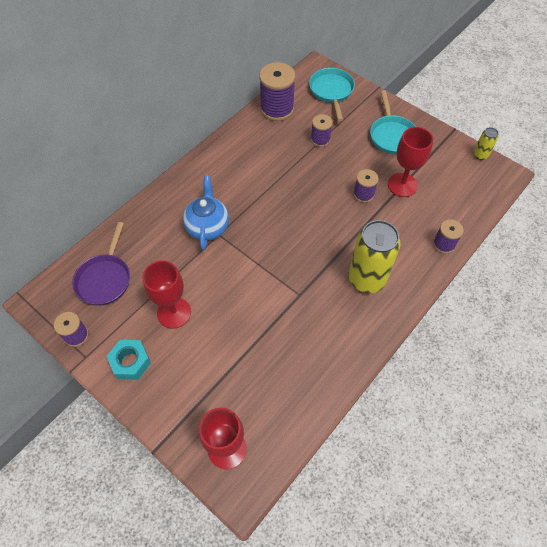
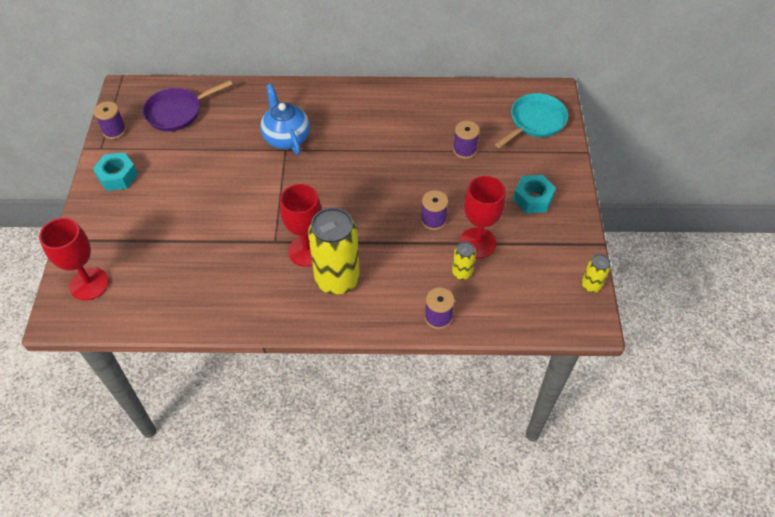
camera: 50 degrees right, 5 degrees down
red goblet [142,261,191,329] -> red goblet moved to [280,184,322,267]
blue teapot [183,176,229,250] -> blue teapot turned 75 degrees counterclockwise [260,84,310,155]
purple spool [259,62,295,121] -> none
turquoise pan [370,90,416,154] -> turquoise nut [513,175,556,213]
none -> yellow can [452,241,476,280]

